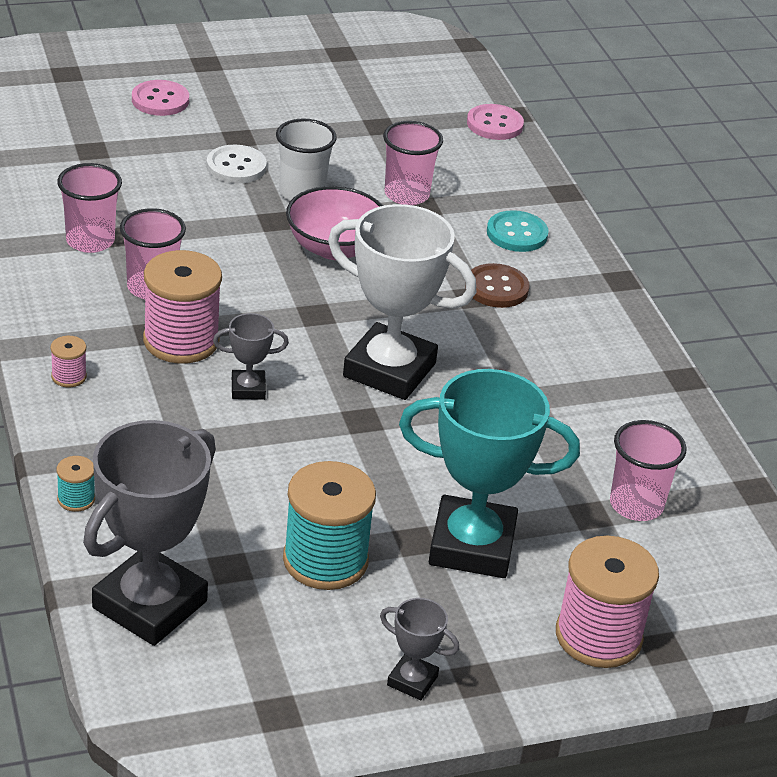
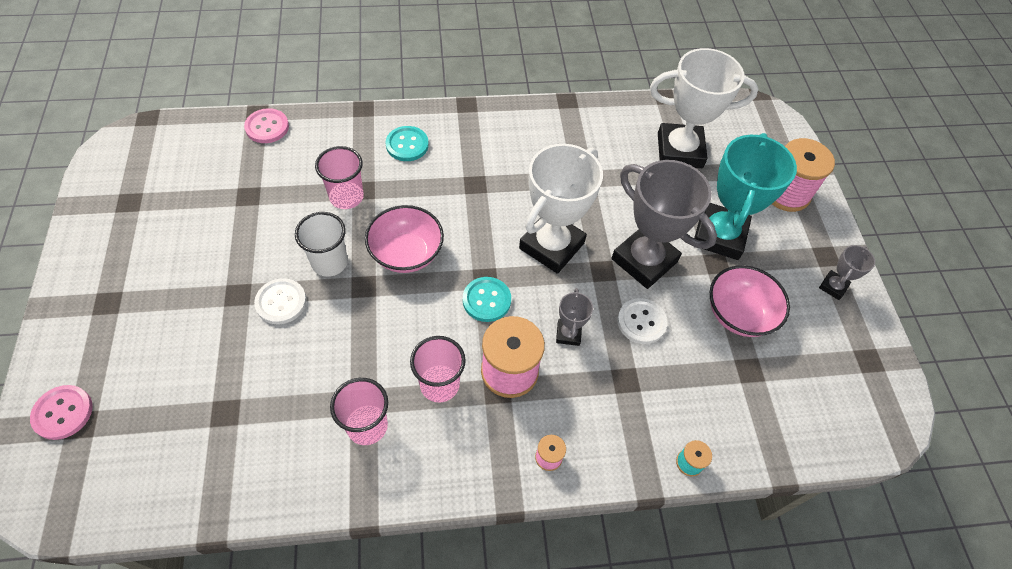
camera: 80 degrees left, 20 degrees up
grey trophy [83,420,216,646] -> grey trophy moved to [612,160,717,289]
pink button [132,80,189,116] -> pink button moved to [30,385,93,440]
turquoise spool [283,461,376,590] -> pink bowl [710,265,790,337]
brown button [465,263,529,308] -> none
pink cup [610,420,687,521] -> white trophy [650,48,758,168]
none -> turquoise button [463,277,511,322]
none -> white button [617,298,667,344]

